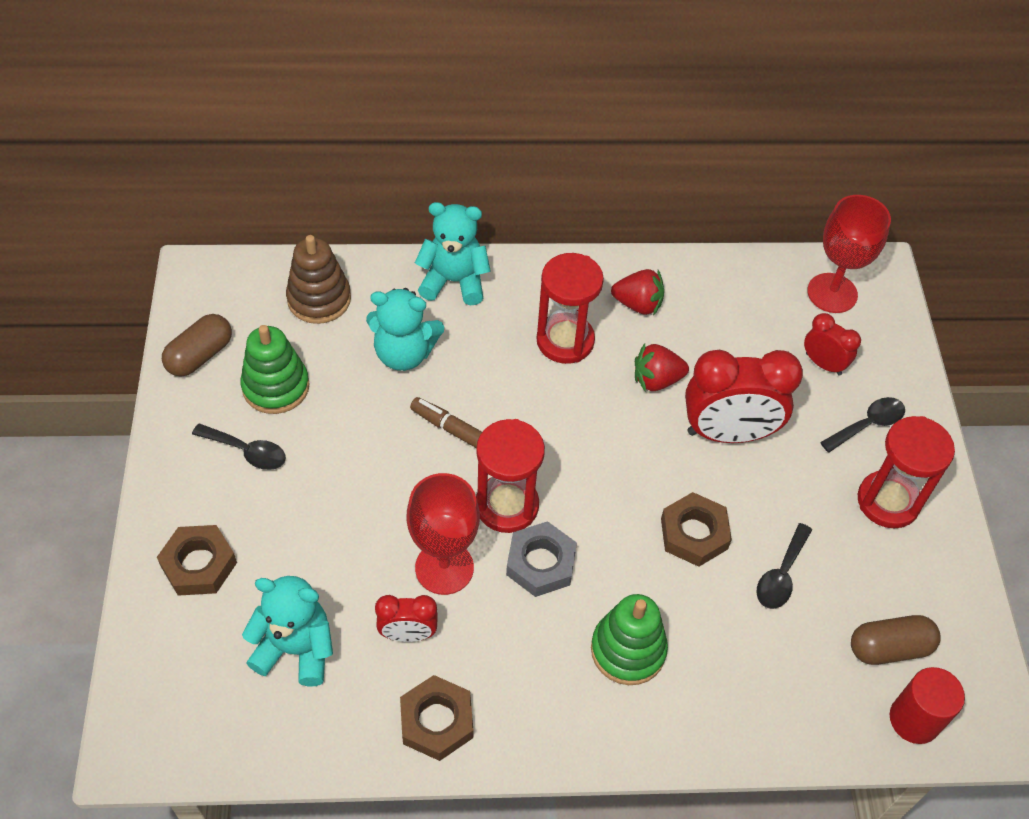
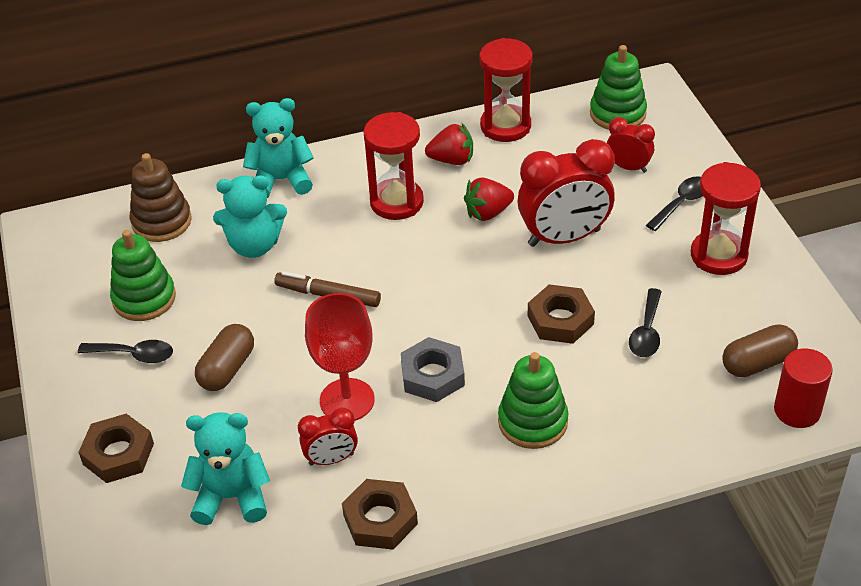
camera: 10 degrees left, 10 degrees down
brown capsule [162,314,232,376] -> brown capsule moved to [195,324,254,391]
red hourglass [476,419,545,533] -> red hourglass moved to [479,38,533,142]
red goblet [807,195,891,313] -> green stacking toy [590,45,647,130]

